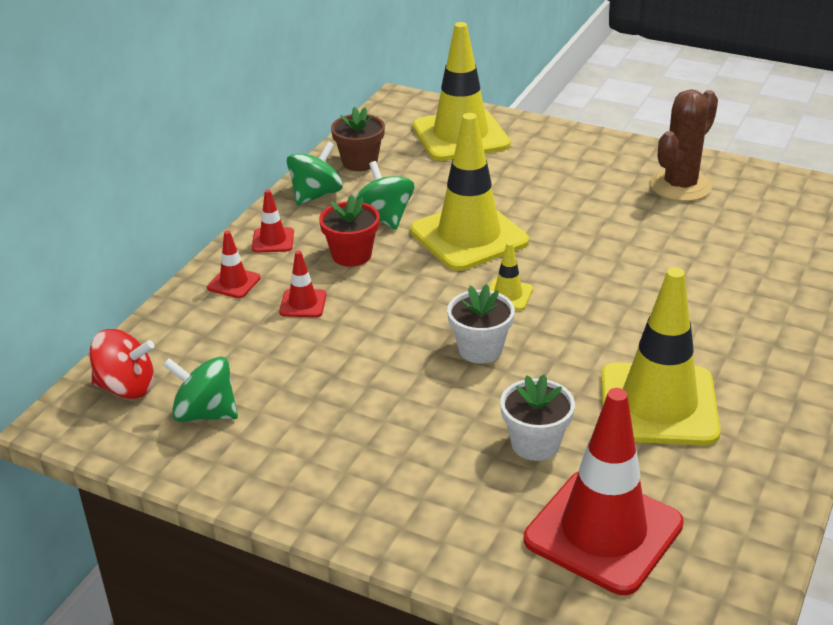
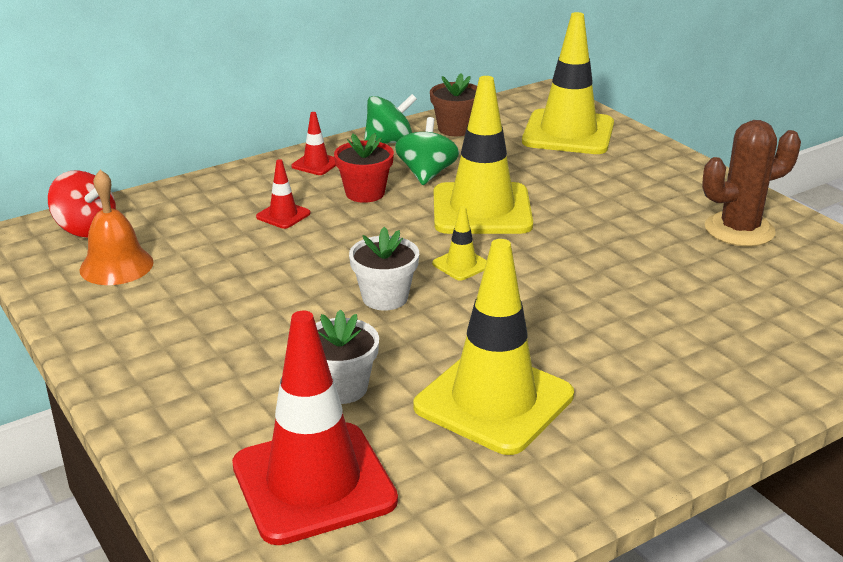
camera: 30 degrees right, 5 degrees down
green spinning top [163,357,238,422] -> orange bell [80,170,154,285]
red traffic cone [207,231,261,298] -> none

